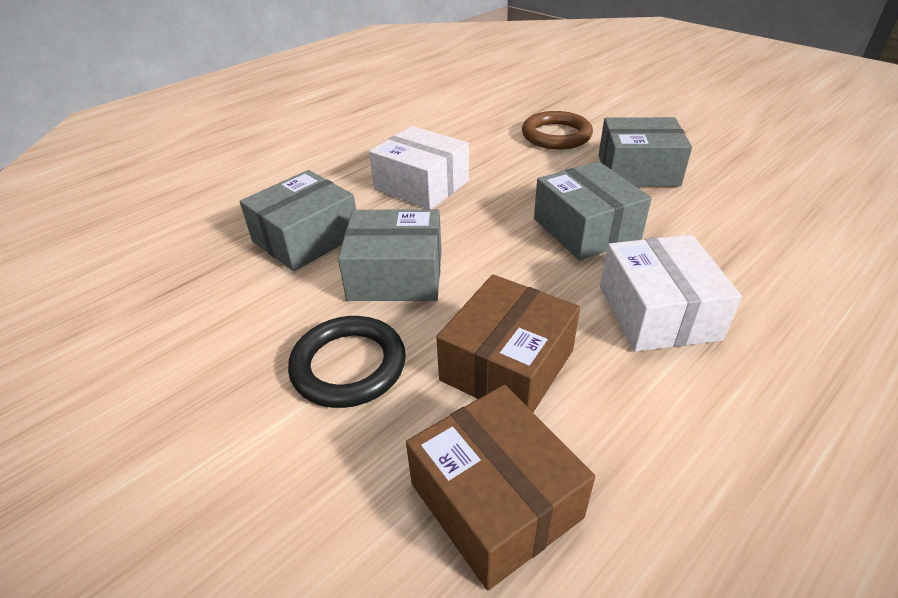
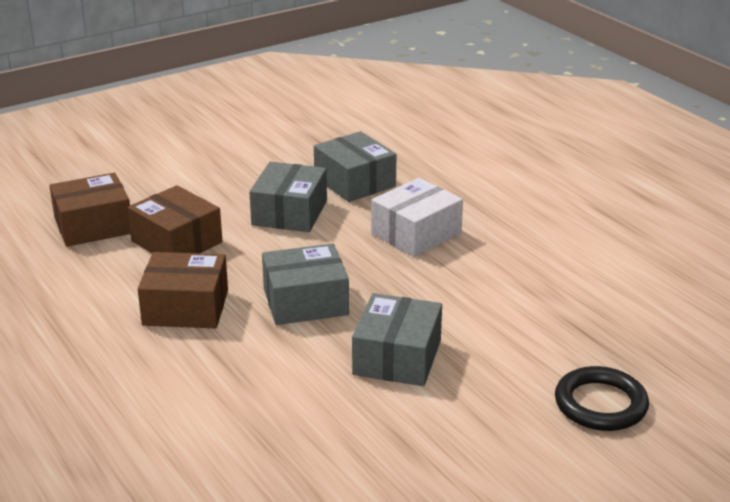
camera: 100 degrees right, 10 degrees down
black ring [288,316,406,408] -> black ring moved to [555,366,649,431]
brown ring [522,111,593,150] -> none
white box [600,235,742,352] -> brown box [138,252,228,328]

